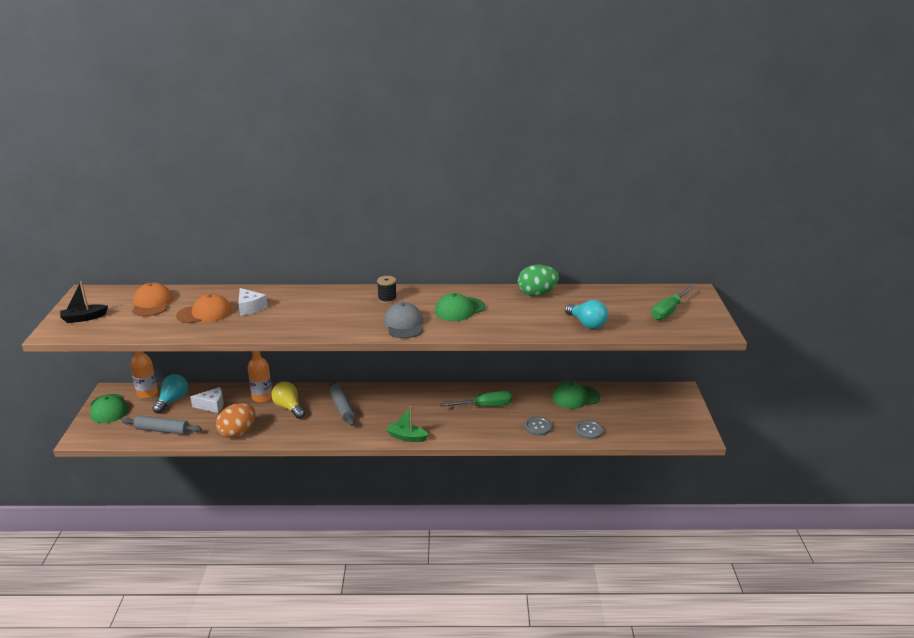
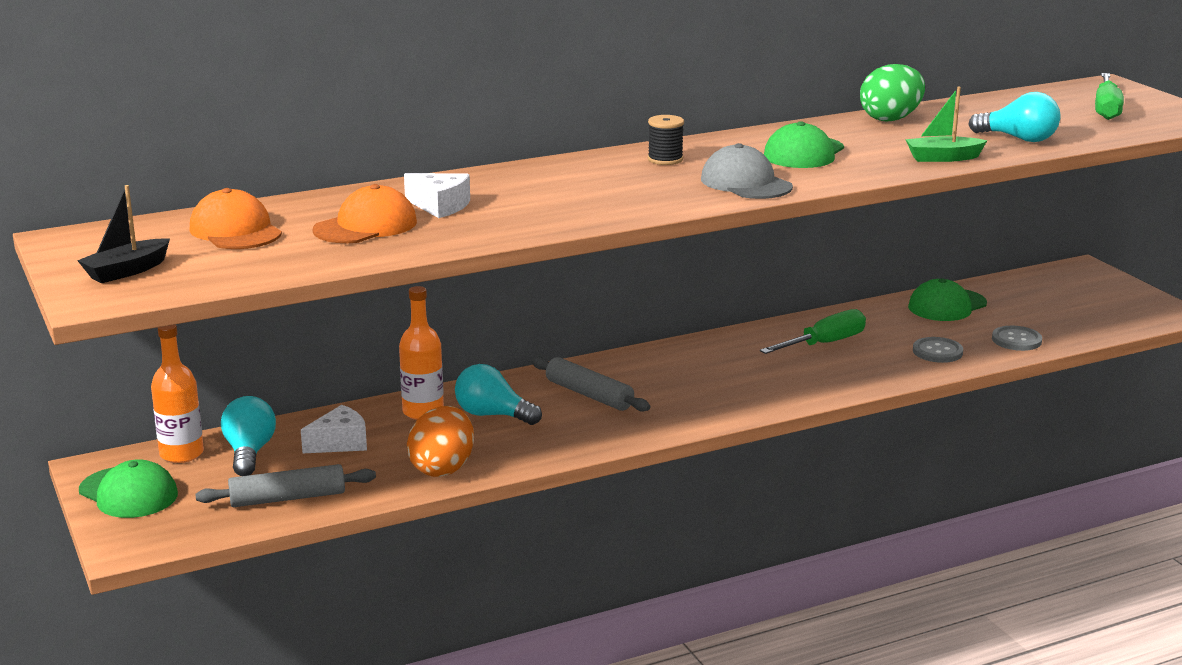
camera: 25 degrees left, 5 degrees down
yellow light bulb [271,382,305,419] -> turquoise light bulb [455,364,542,425]
green boat [386,406,429,442] -> green boat moved to [905,87,988,162]

